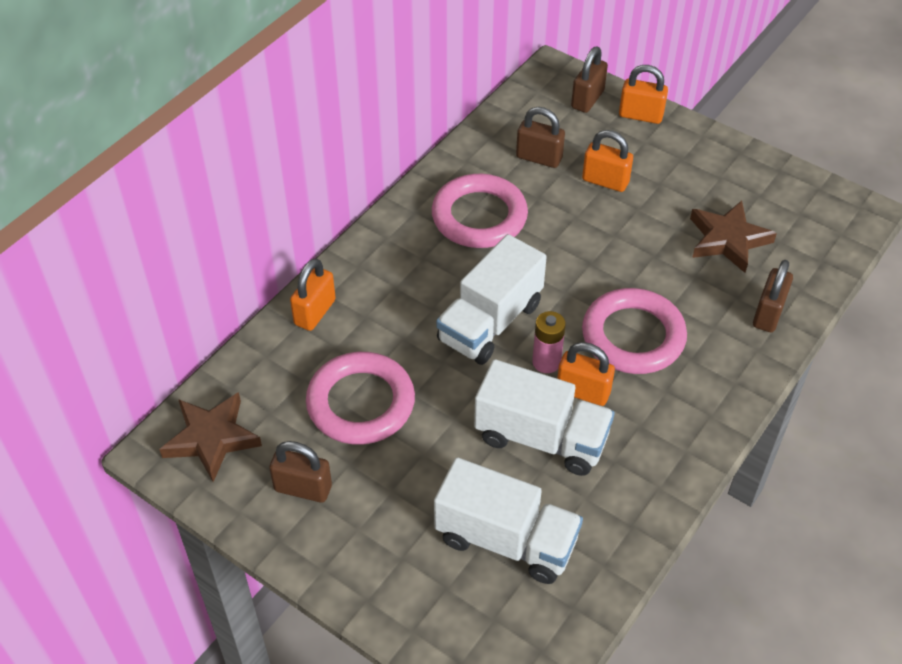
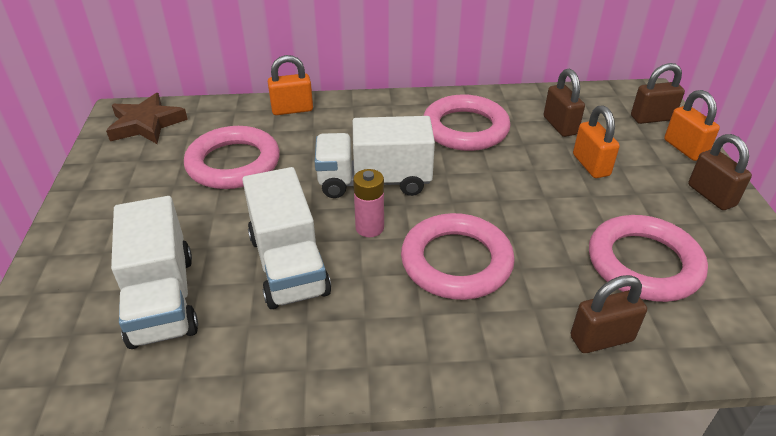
camera: 50 degrees right, 10 degrees down
brown padlock [269,441,332,503] -> brown padlock moved to [688,134,752,210]
orange padlock [557,342,615,406] -> none
brown star [690,201,777,273] -> pink ring [589,215,708,302]

